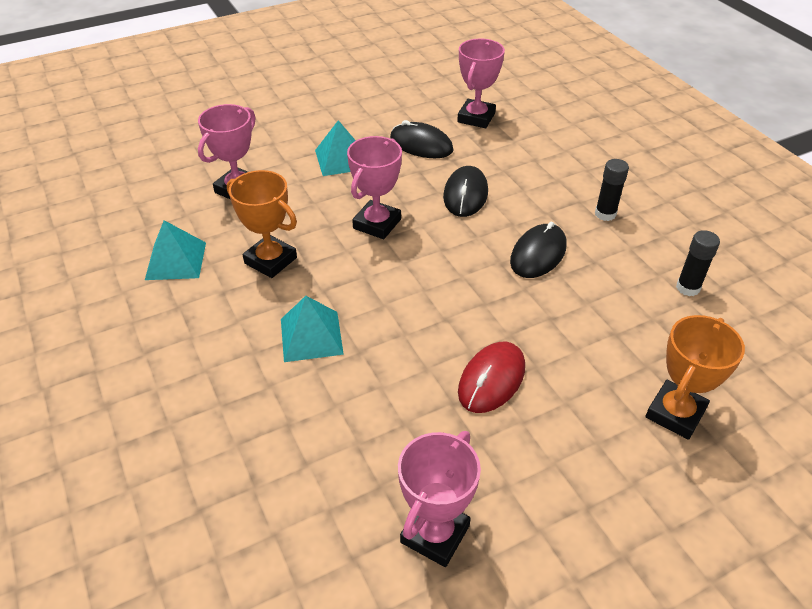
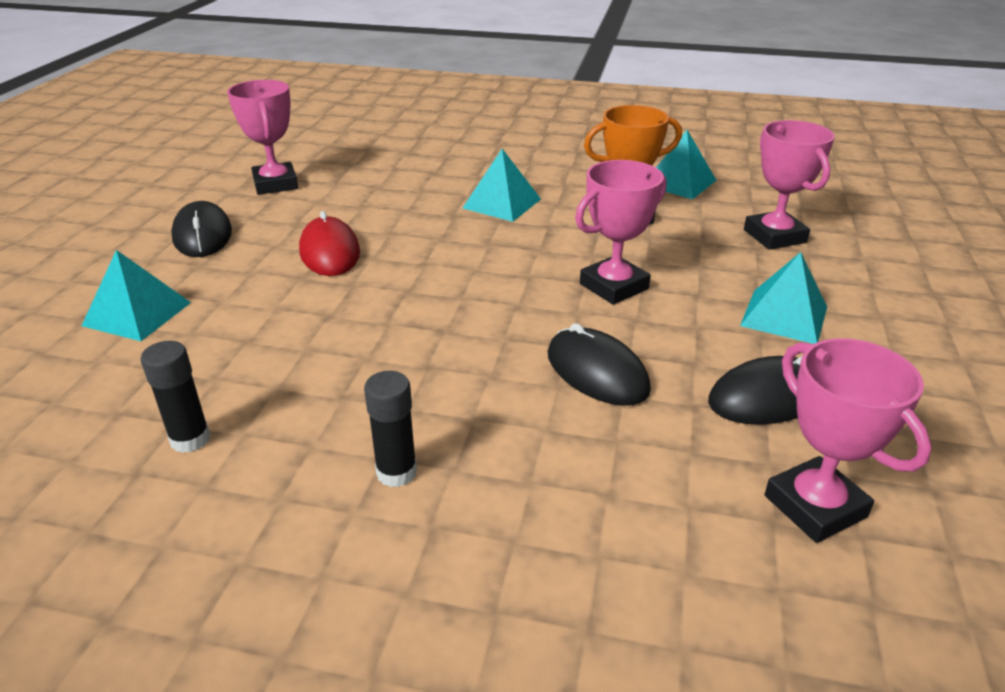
camera: 130 degrees right, 10 degrees down
pink trophy [347,136,402,239] -> pink trophy turned 75 degrees clockwise [575,160,666,305]
black mouse [510,222,566,278] -> black mouse moved to [171,201,232,257]
orange trophy [645,315,745,440] -> turquoise pyramid [82,250,191,341]

